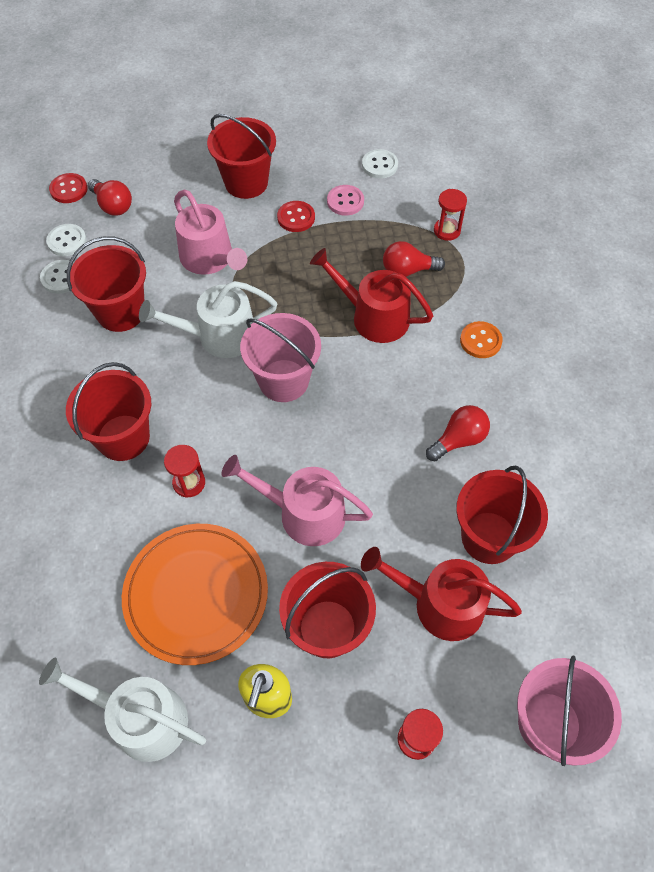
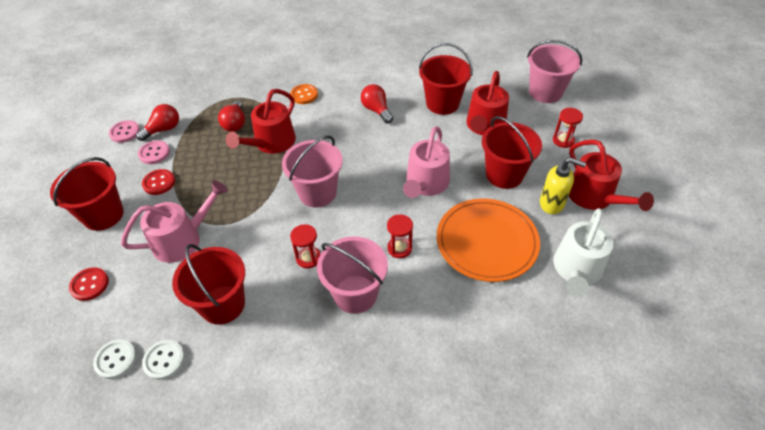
camera: 85 degrees left, 10 degrees down
red button [49,173,88,203] -> red button moved to [69,267,109,301]
red bucket [66,362,151,461] -> pink bucket [317,236,388,314]
red light bulb [88,179,132,215] -> red light bulb moved to [136,104,179,141]
white watering can [139,281,277,358] -> none
white button [362,149,398,178] -> pink button [109,120,140,143]
red hourglass [434,189,467,241] -> red hourglass moved to [290,224,320,268]
none -> red watering can [569,139,654,211]

